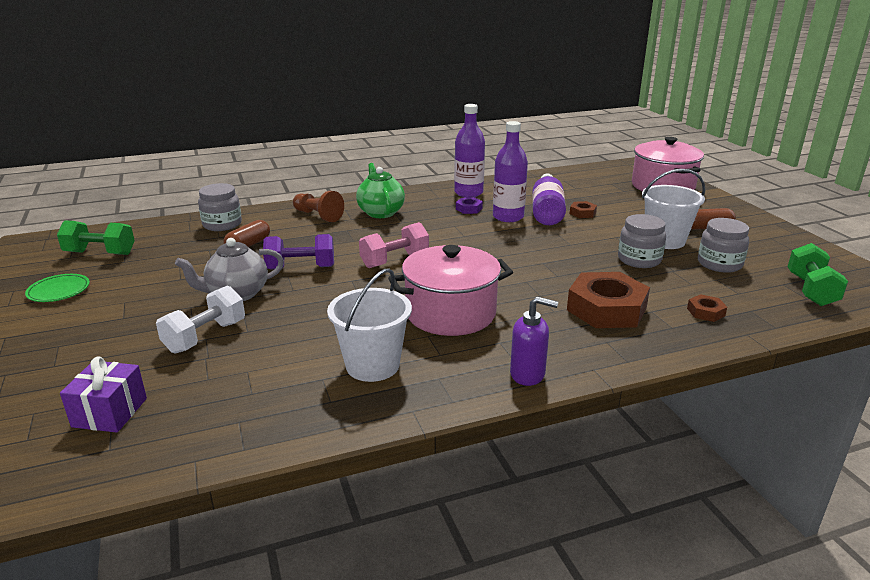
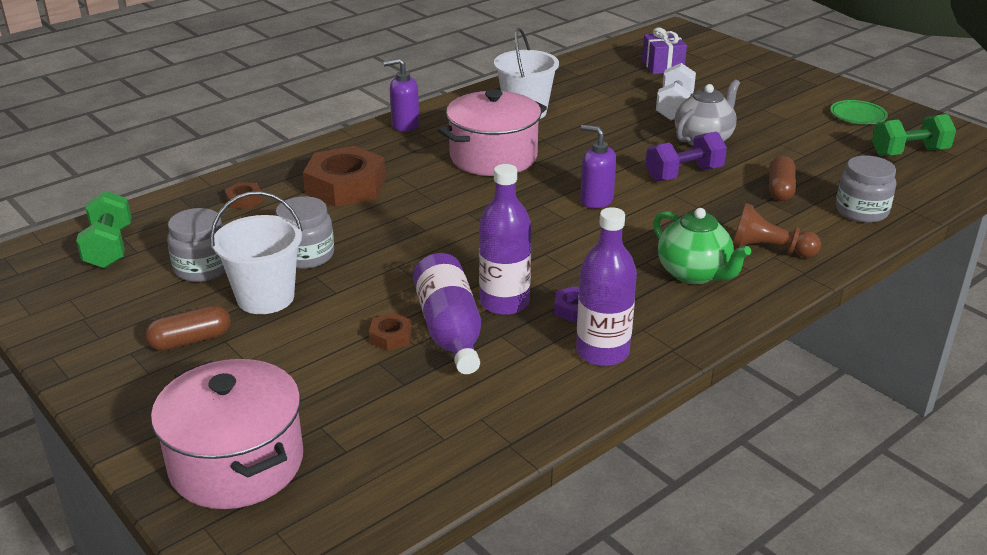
camera: 160 degrees right, 5 degrees up
pink dumbbell [359,222,429,268] -> purple soap dispenser [580,125,616,209]

